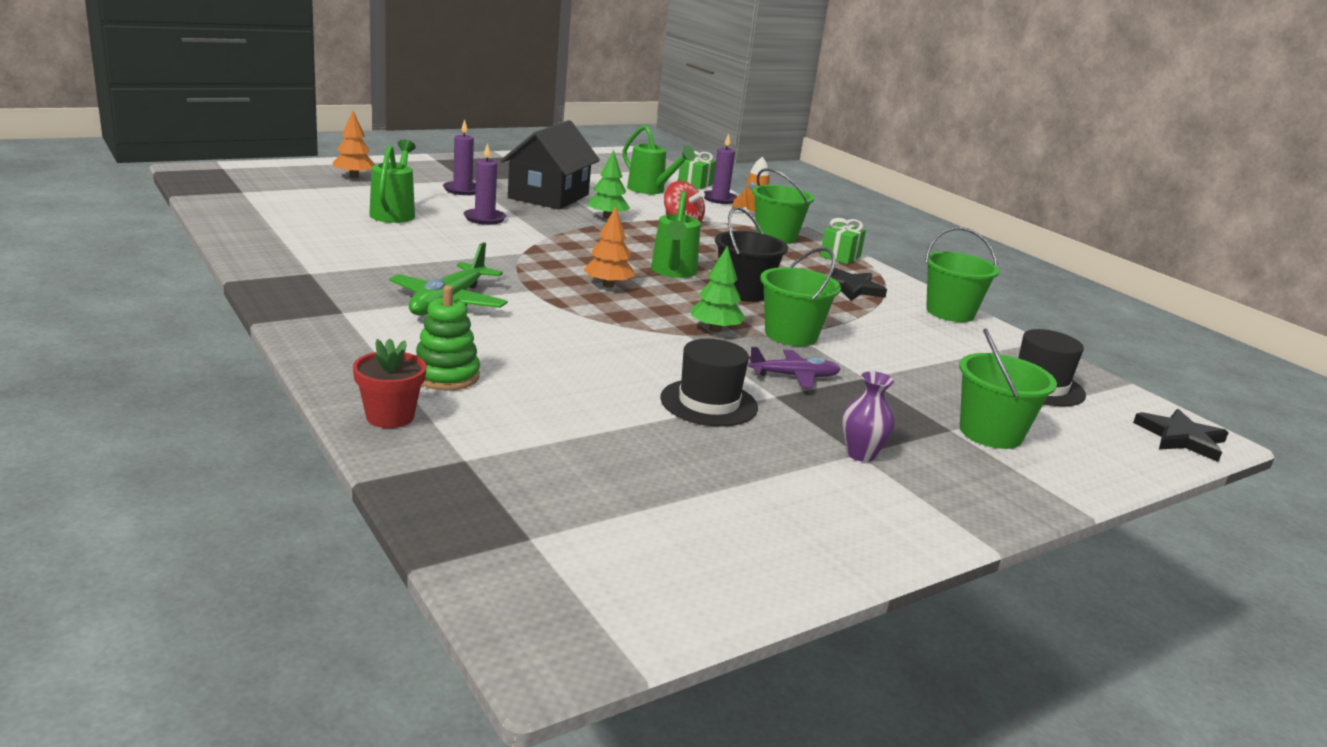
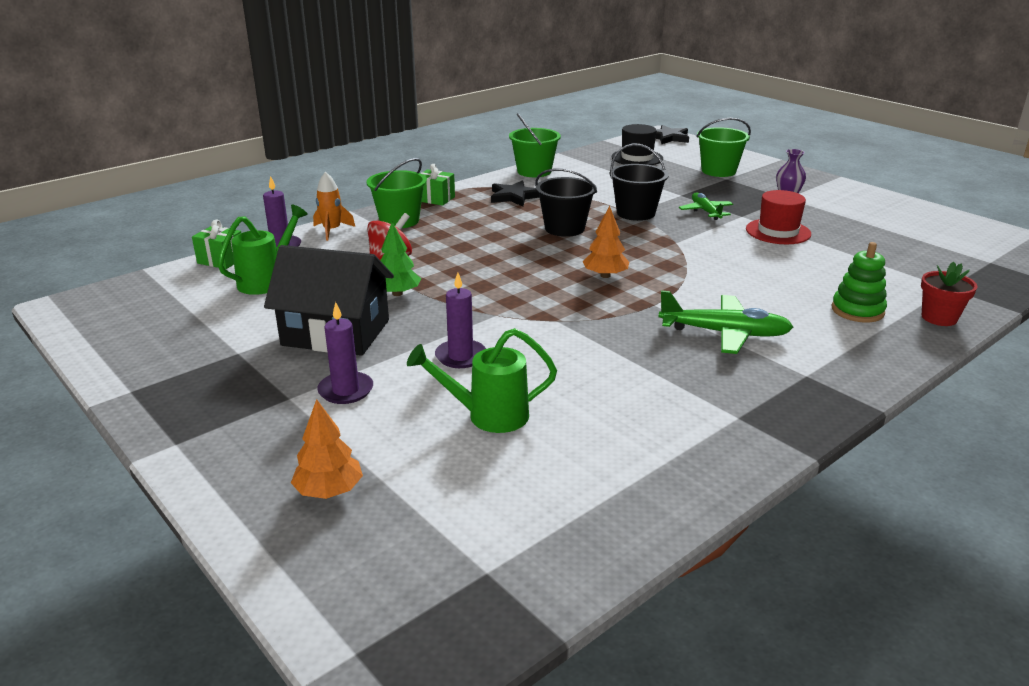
camera: 95 degrees left, 5 degrees up
green watering can [651,191,701,278] -> none
black hat [660,339,758,427] -> red hat [746,190,811,244]
green tree [691,246,746,332] -> none
purple plane [748,347,841,388] -> green plane [679,193,733,220]
green bucket [760,247,841,346] -> black bucket [610,143,669,221]

